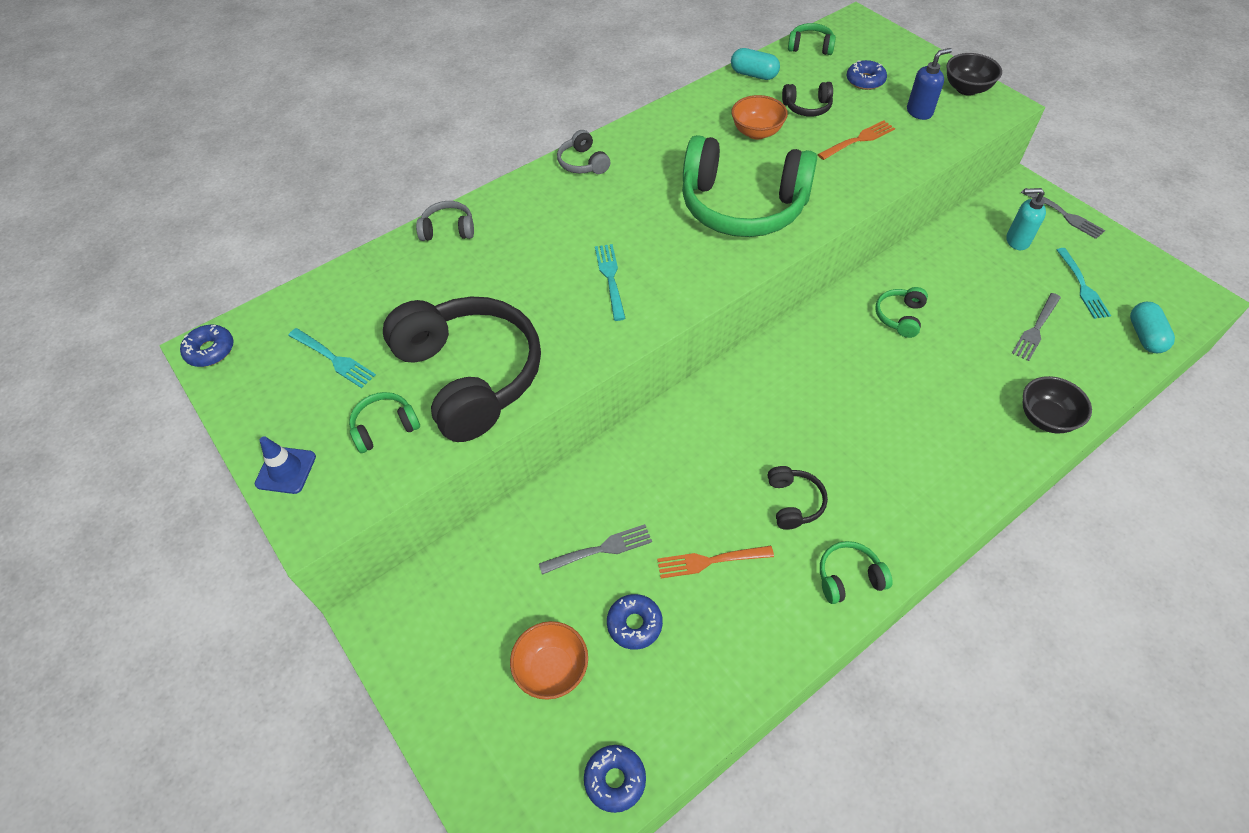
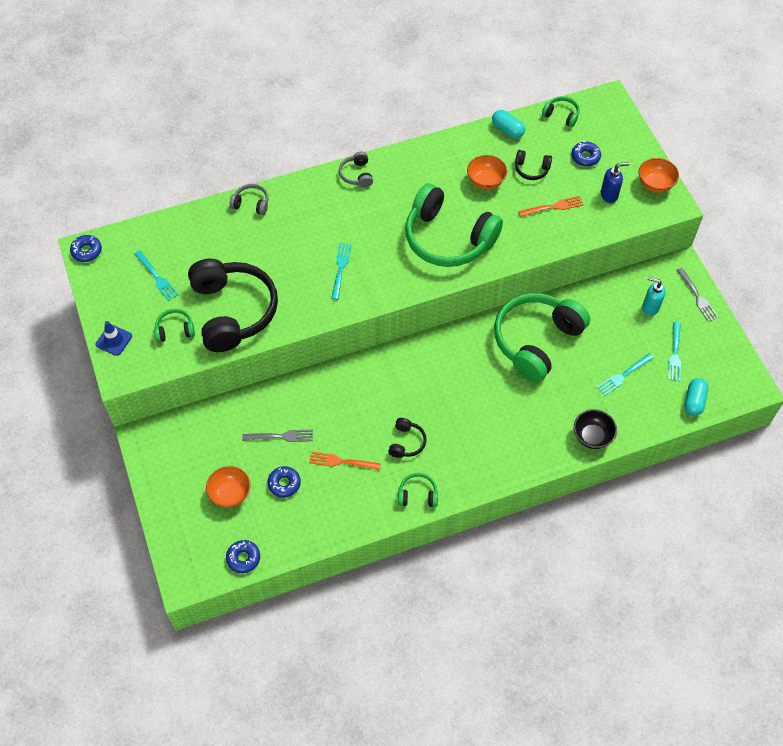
camera: 15 degrees right, 5 degrees up
green headphones [875,287,928,338] -> green headphones [494,293,590,382], size x2.39
black bowl [946,53,1002,96] -> orange bowl [639,158,679,193]
grey fork [1012,293,1061,361] -> turquoise fork [597,353,654,396]

